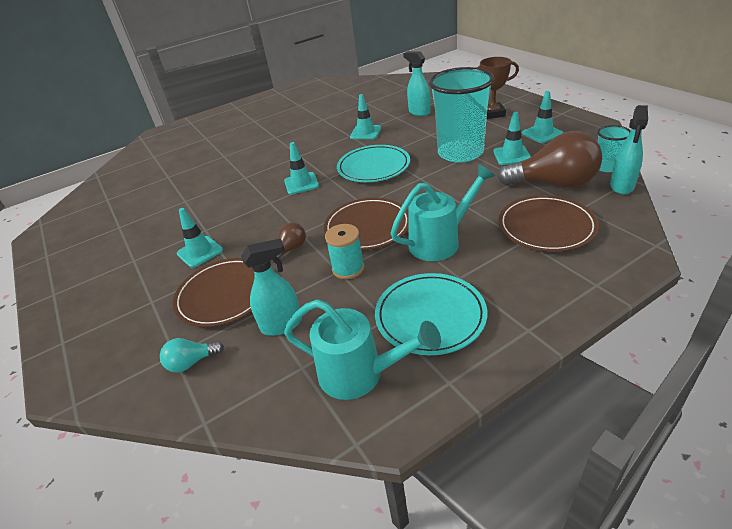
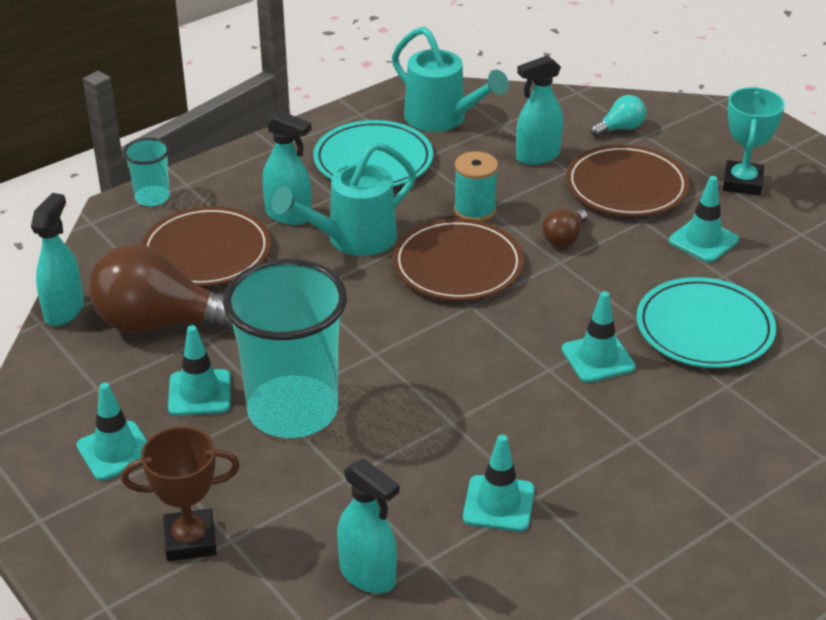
camera: 170 degrees right, 0 degrees up
turquoise watering can [284,299,441,400] -> turquoise watering can turned 150 degrees counterclockwise [392,27,509,132]
turquoise plate [337,145,410,182] -> turquoise plate moved to [637,277,776,368]
turquoise cup [597,125,631,172] -> turquoise cup moved to [123,138,170,206]
none -> turquoise spray bottle [262,111,312,225]
none -> turquoise trophy [723,87,785,196]

